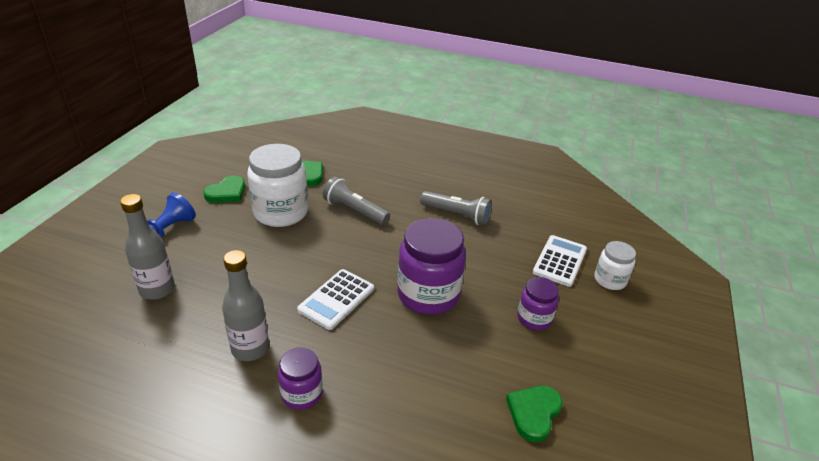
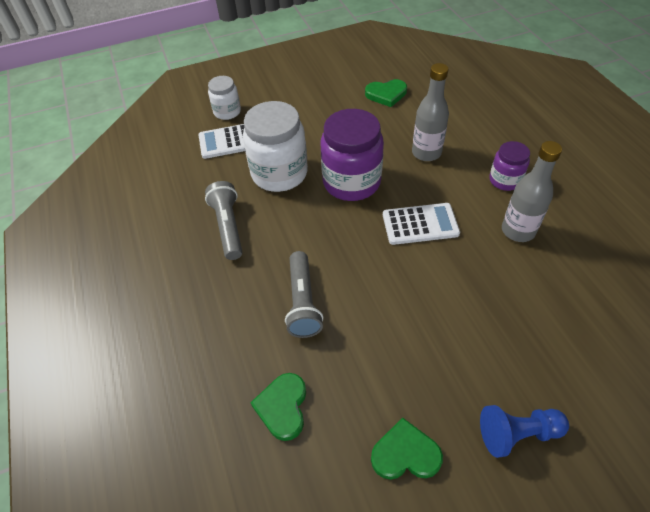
camera: 125 degrees left, 15 degrees up
grey bottle [120,194,175,300] -> grey bottle moved to [412,63,449,161]
white jar [247,144,308,227] -> white jar moved to [243,101,308,192]
purple jar [517,277,559,330] -> none

